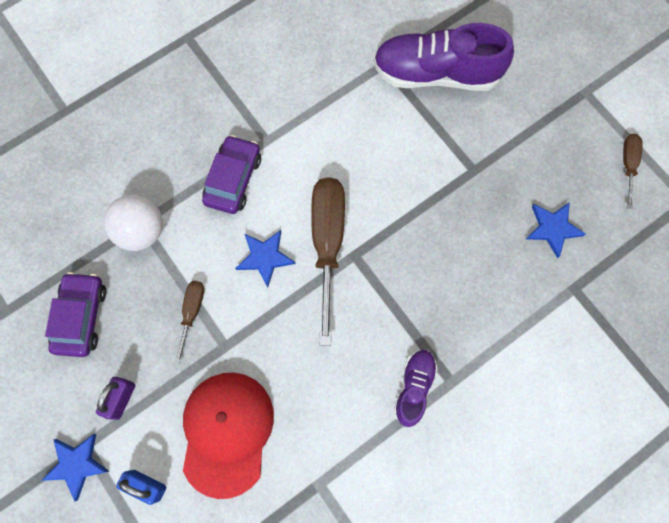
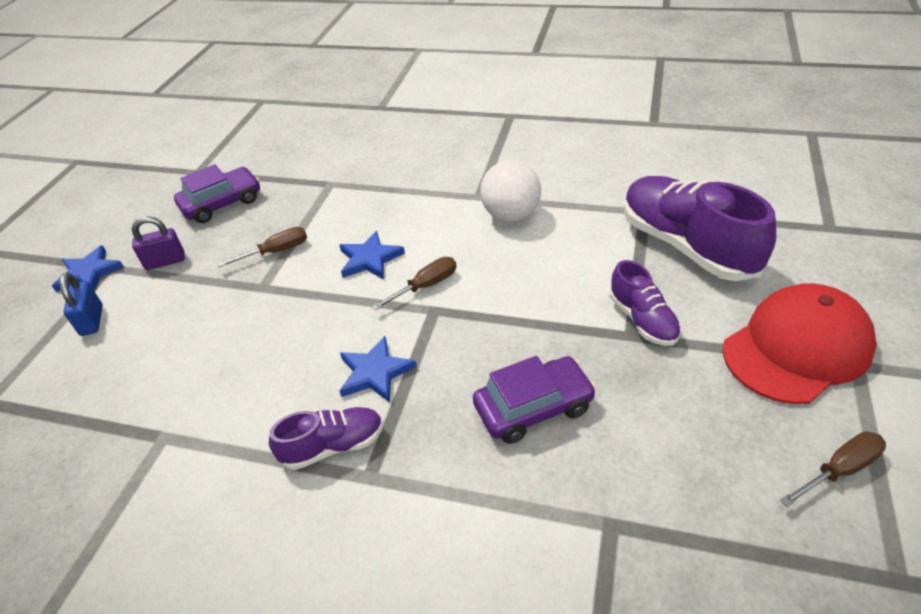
camera: 55 degrees right, 30 degrees down
white ball [104,195,163,251] -> white ball moved to [480,160,541,222]
red cap [183,373,274,499] -> red cap moved to [723,283,877,404]
purple car [202,135,261,214] -> purple car moved to [473,356,596,444]
brown screwdriver [311,177,345,346] -> brown screwdriver [372,257,456,310], size x0.49
blue star [526,202,586,258] -> blue star moved to [340,336,417,403]
none -> purple shoe [609,260,681,346]

